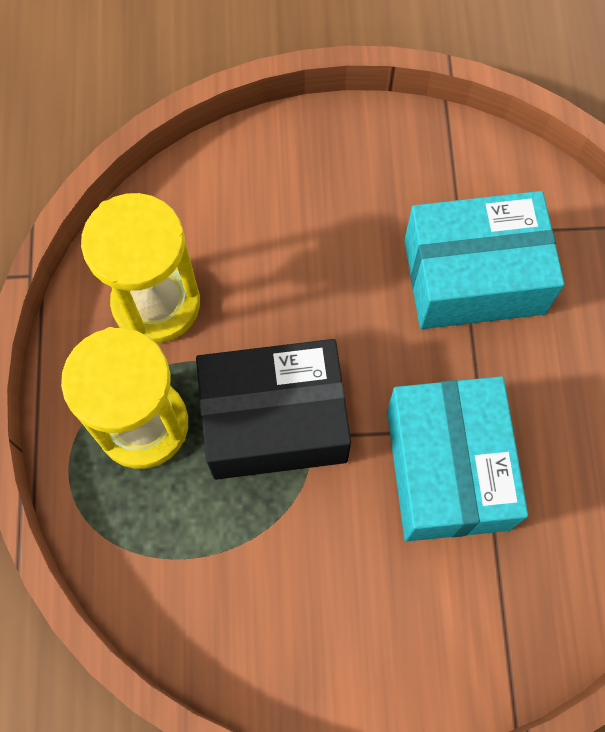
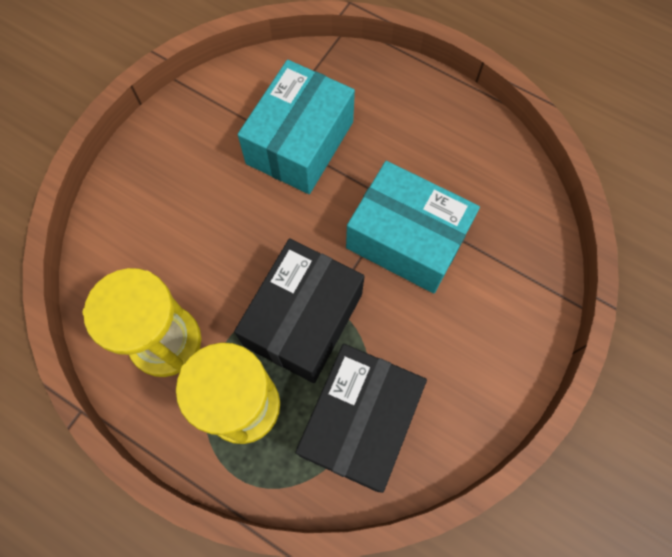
camera: 55 degrees left, 0 degrees up
none -> black box [295,344,427,493]

